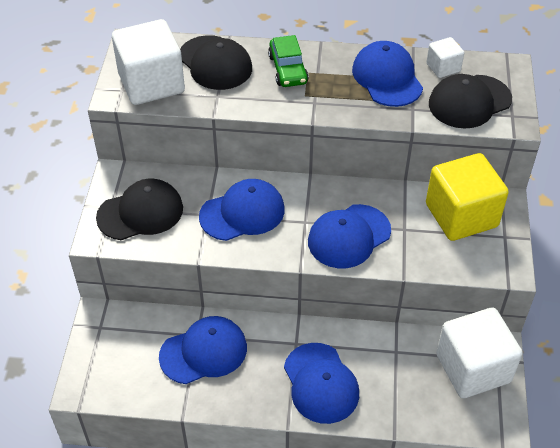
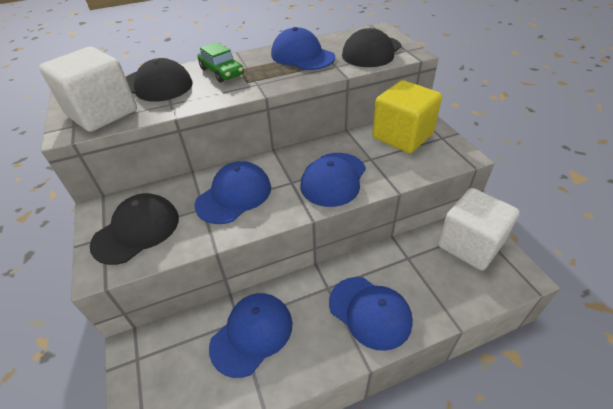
camera: 25 degrees left, 5 degrees down
white cube [426,37,464,78] -> none

